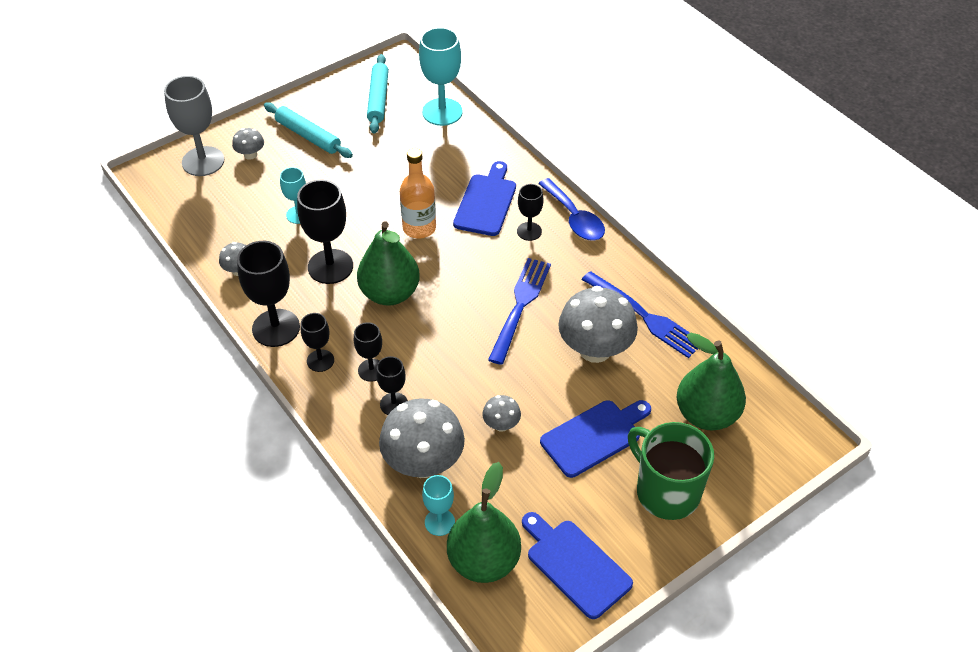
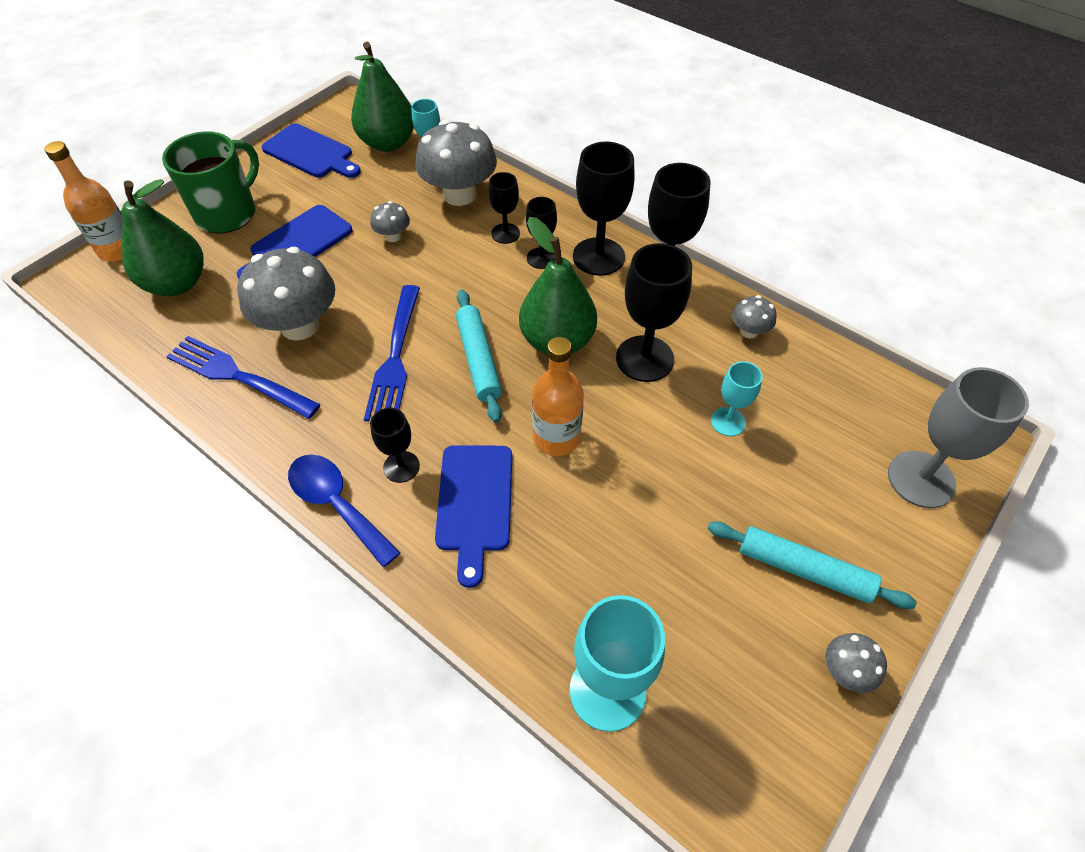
camera: 165 degrees right, 5 degrees up
grey mushroom [232,128,264,160] -> grey mushroom moved to [825,633,887,693]
black goblet [301,313,334,372] -> black goblet [573,142,635,276], size x1.77
turquoise rolling pin [367,54,389,133] -> turquoise rolling pin moved to [456,290,502,423]
green mug [628,422,714,520] -> green mug turned 90 degrees counterclockwise [162,131,259,234]
none -> orange bottle [44,141,123,261]

